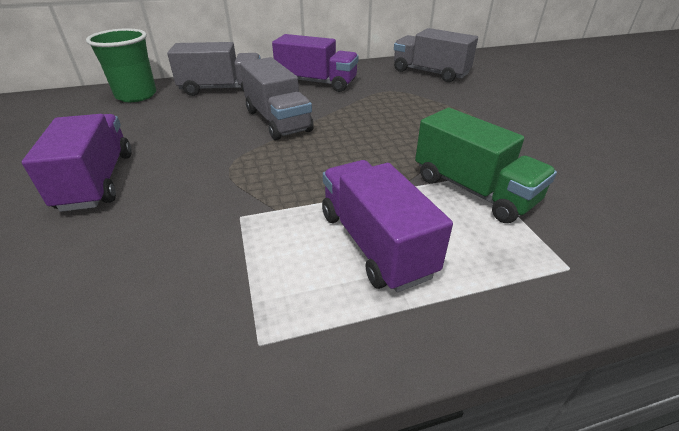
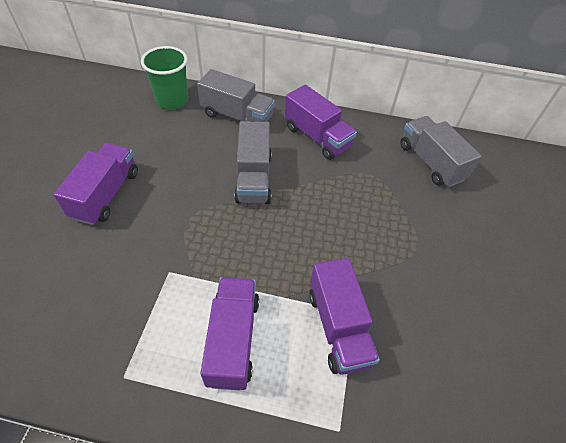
camera: 25 degrees right, 15 degrees up
green truck [415,108,557,223] -> purple truck [309,258,380,375]

